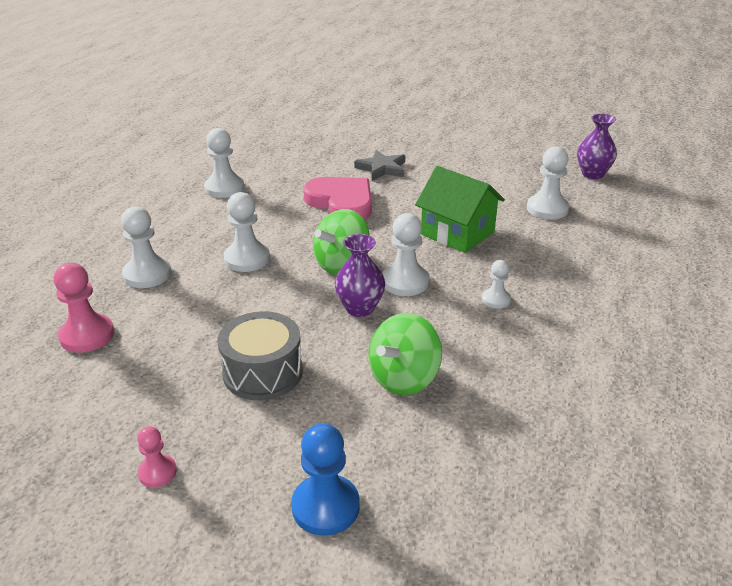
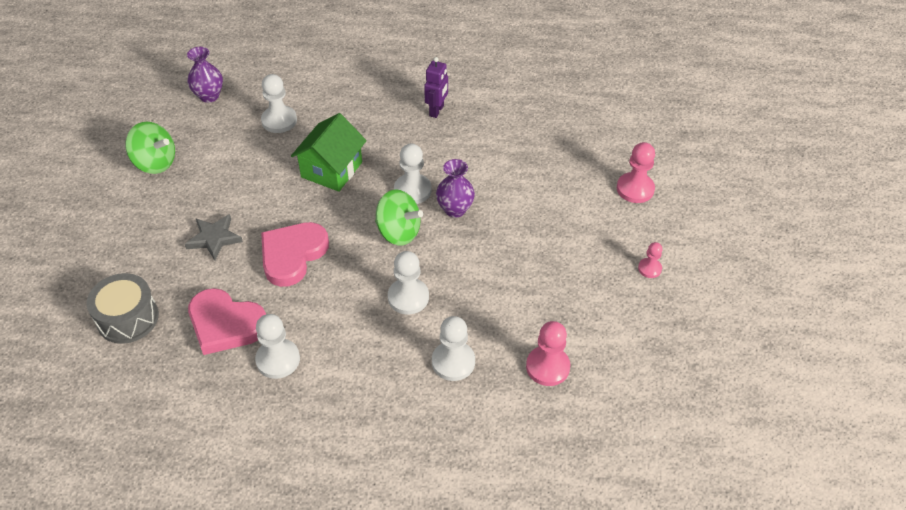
camera: 105 degrees left, 15 degrees up
grey drum [217,311,303,400] -> grey drum moved to [86,273,159,344]
blue pawn [291,423,360,536] -> pink pawn [617,142,655,203]
green spinning top [368,313,442,395] -> green spinning top moved to [125,122,175,174]
white pawn [482,260,511,308] -> none
none -> pink heart [188,288,266,355]
none -> purple robot [424,57,448,118]

